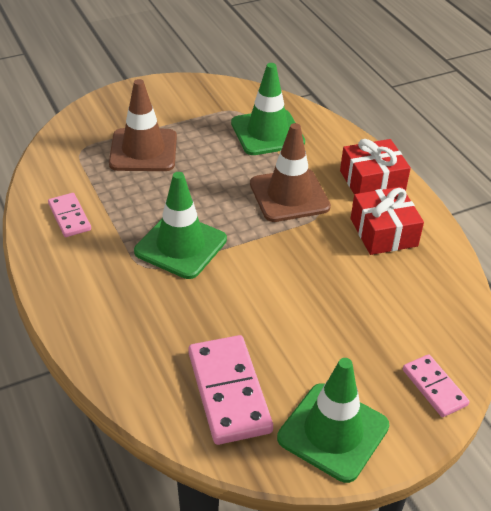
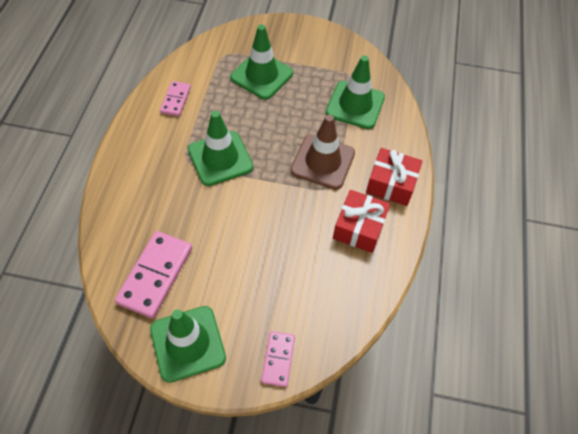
camera: 35 degrees right, 15 degrees up
brown traffic cone [109,79,177,171] -> green traffic cone [230,24,293,100]

